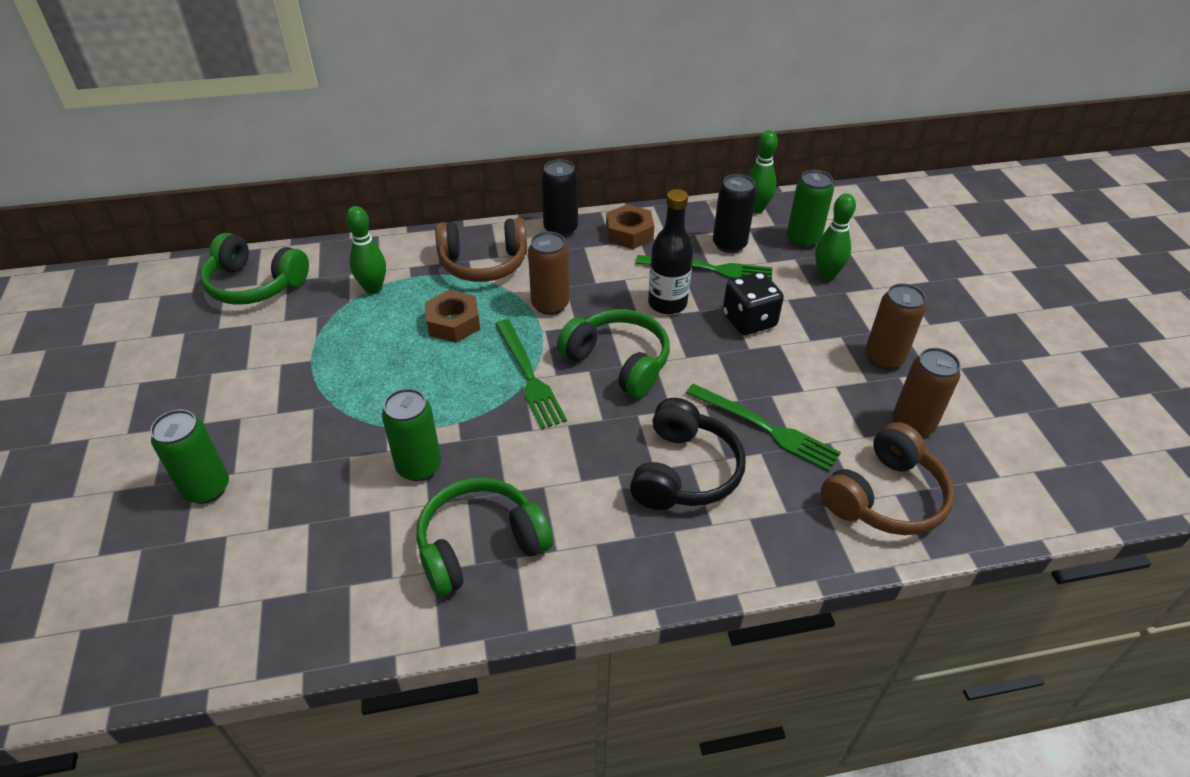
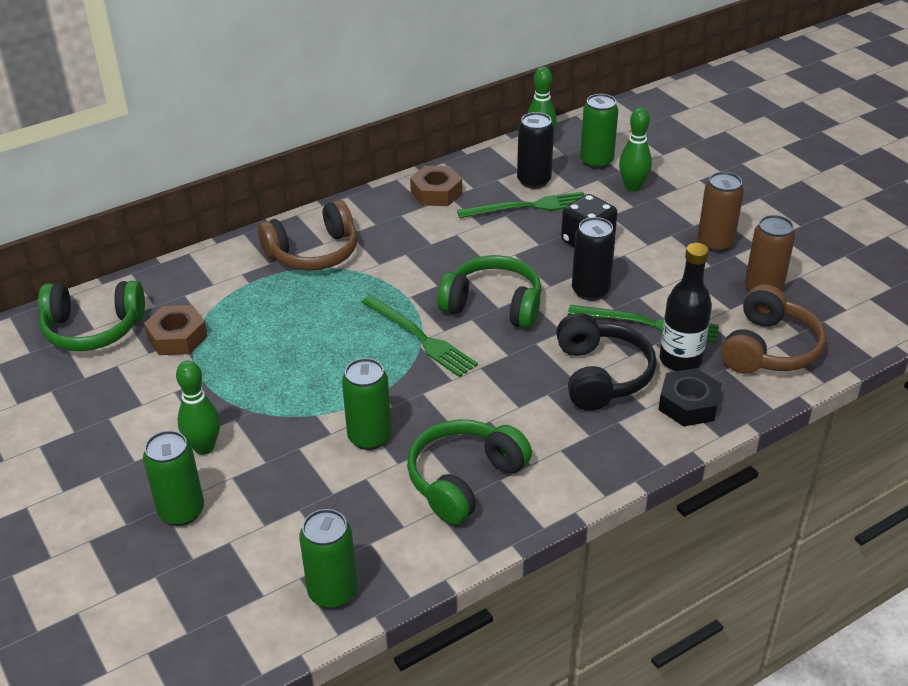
camera: 20 degrees left, 5 degrees down
green bowling pin [346,206,386,294] -> green bowling pin moved to [176,360,220,455]
brown nut [425,290,480,343] -> brown nut moved to [144,305,208,355]
brown can [528,231,569,315] -> none
black can [541,159,578,237] -> black can moved to [572,217,615,301]
black bottle [648,189,693,315] -> black bottle moved to [660,243,712,371]
none -> green can [299,509,357,609]
none -> black nut [658,368,722,426]

